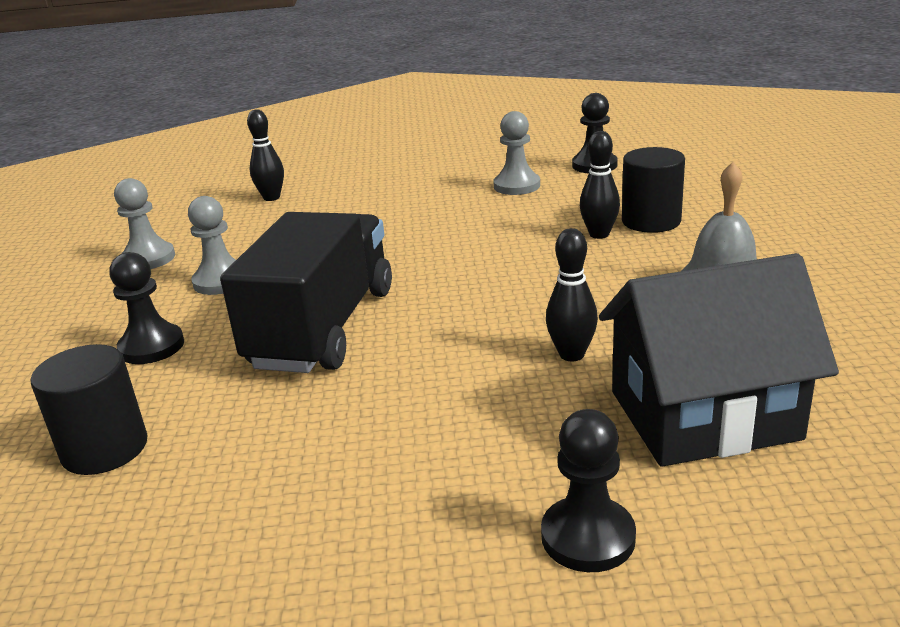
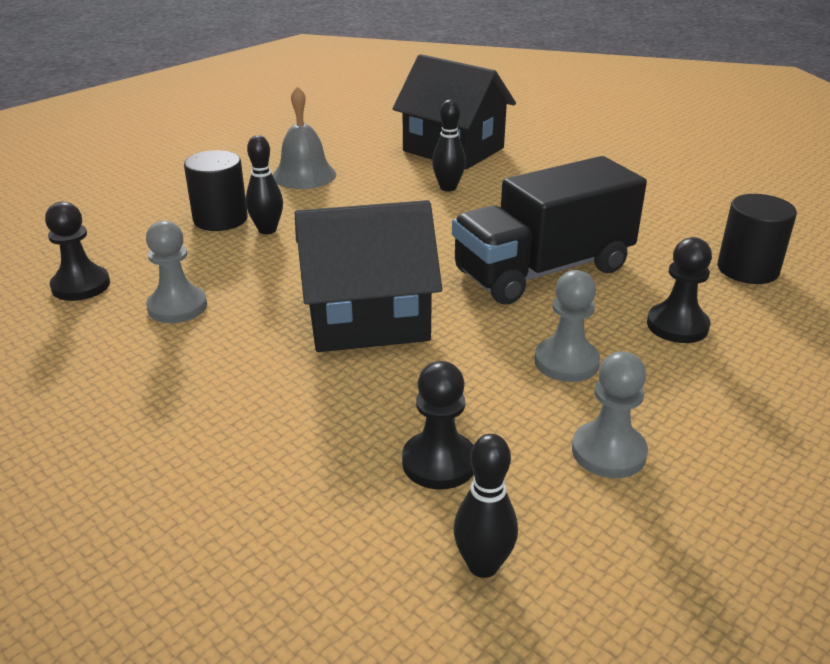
camera: 135 degrees left, 5 degrees up
black bowling pin [247,109,284,201] -> black bowling pin moved to [454,434,518,578]
black pawn [541,409,636,572] -> black pawn moved to [402,361,474,490]
none -> black house [295,200,442,352]

